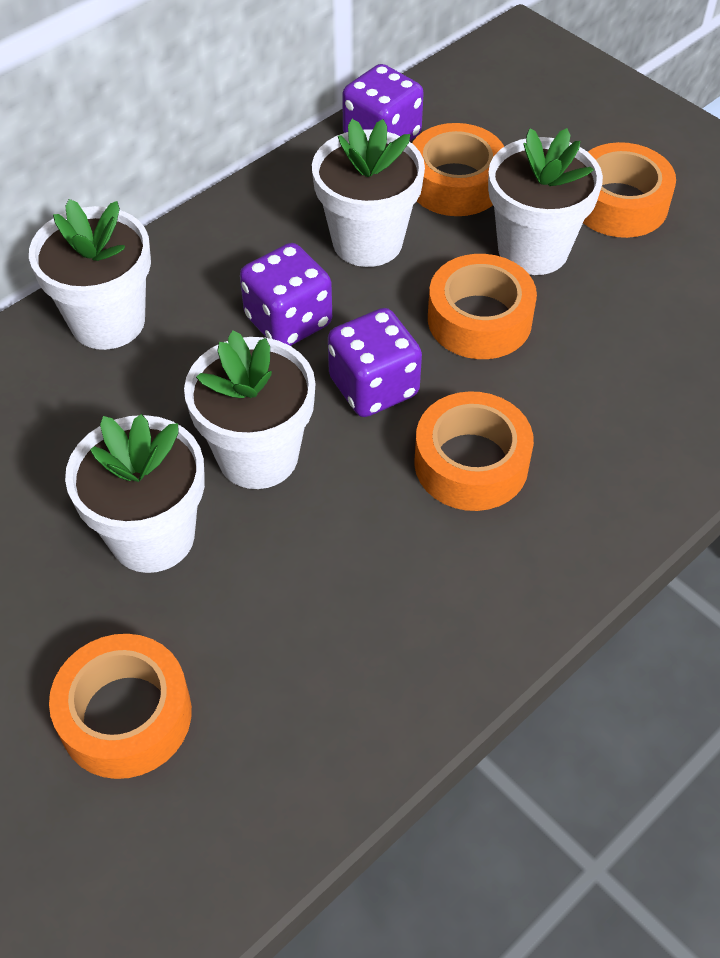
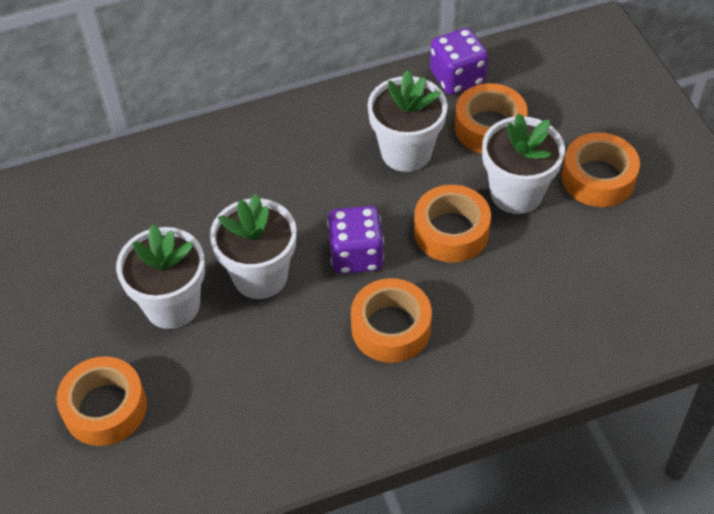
camera: 25 degrees right, 0 degrees up
white flower pot [29,199,151,350] -> none
purple dice [240,243,332,346] -> none

